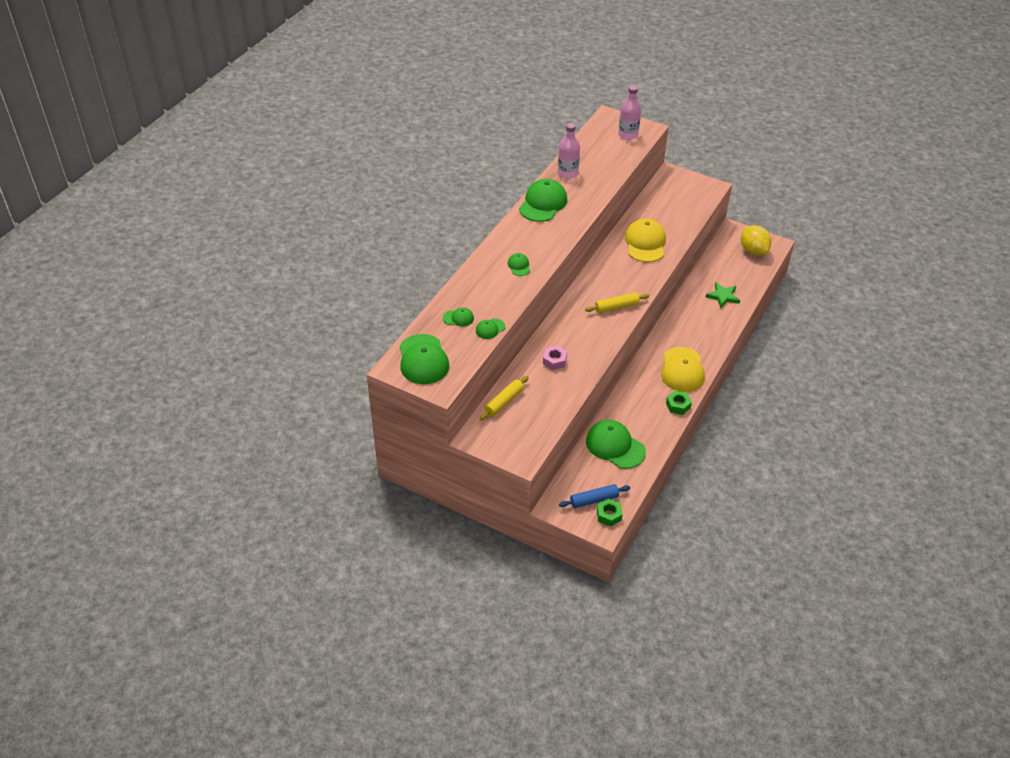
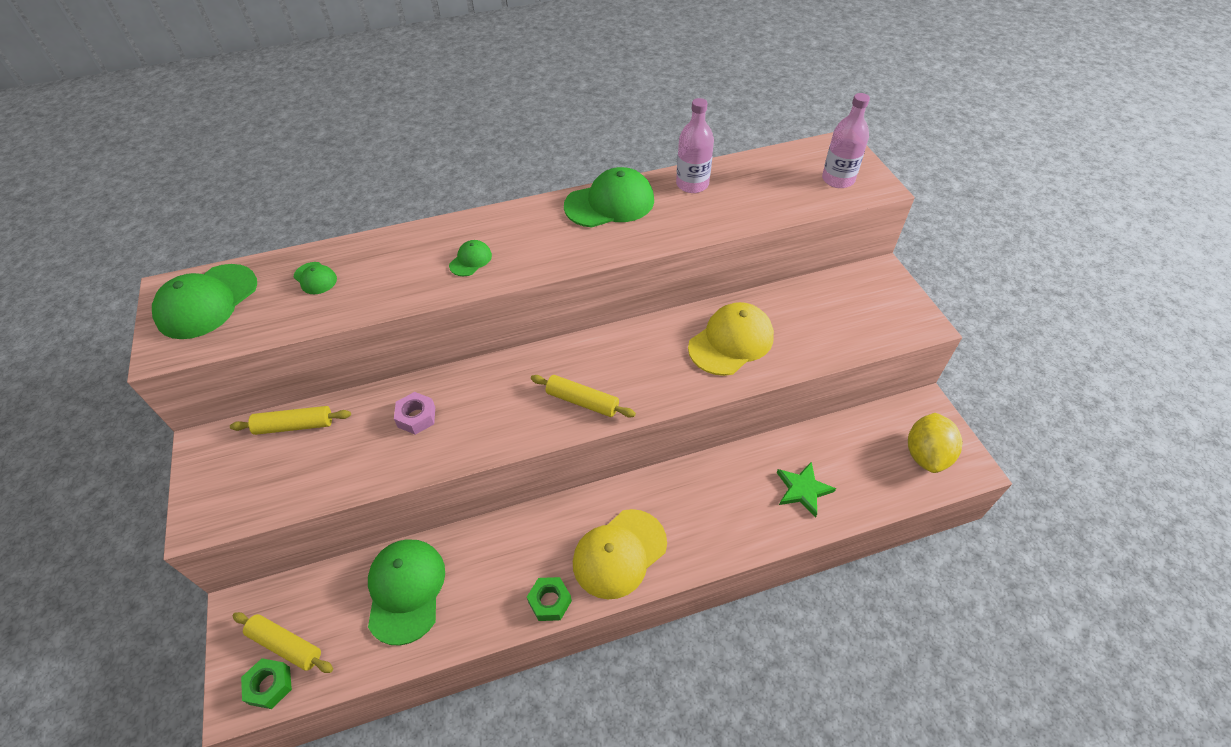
camera: 45 degrees right, 5 degrees up
green cap [476,318,505,339] -> none
blue rolling pin [559,484,630,508] -> yellow rolling pin [233,612,333,673]

